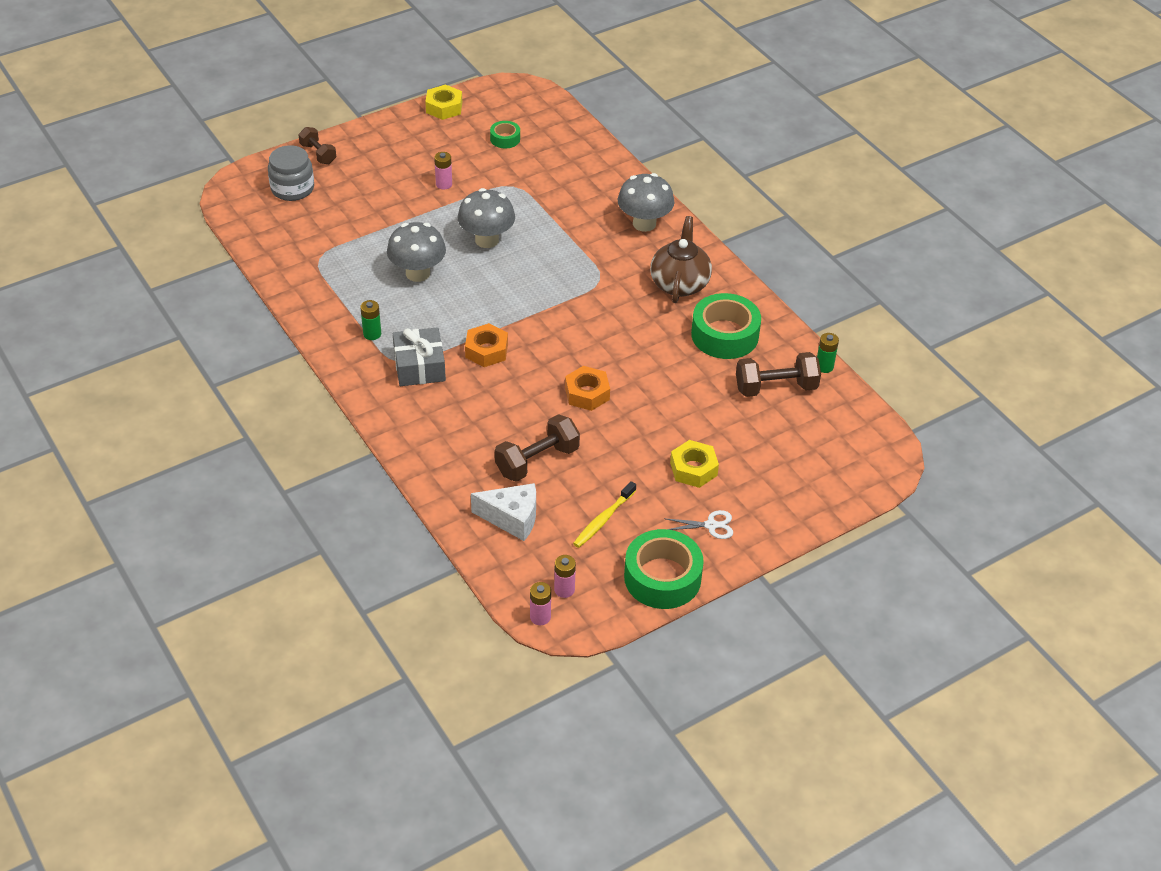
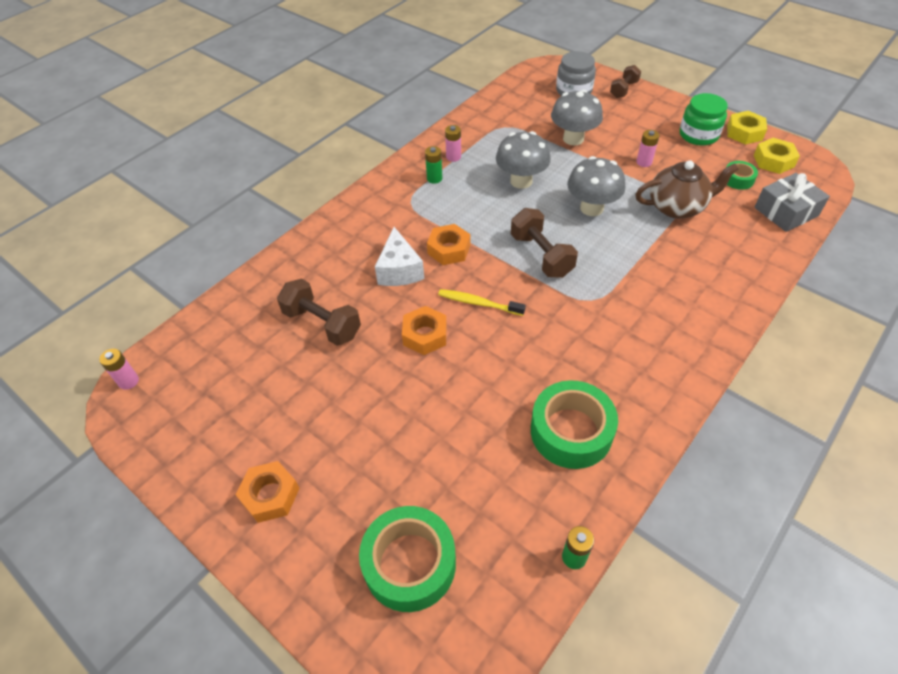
camera: 75 degrees right, 5 degrees up
grey gift [393,327,446,386] -> grey gift moved to [754,173,830,232]
white cheese [471,483,536,541] -> white cheese moved to [375,227,424,286]
pink battery [554,555,576,598] -> pink battery moved to [445,125,461,162]
yellow toothbrush [573,481,636,548] -> yellow toothbrush moved to [438,289,526,316]
grey mushroom [618,173,674,232] -> grey mushroom moved to [551,90,603,146]
green tape [624,529,704,609] -> green tape moved to [359,506,456,612]
brown teapot [650,216,712,303] -> brown teapot moved to [635,160,738,219]
white scissors [664,510,733,539] -> orange nut [235,461,300,523]
yellow nut [670,440,719,488] -> yellow nut moved to [754,138,800,174]
brown dumbbell [736,352,821,397] -> brown dumbbell moved to [511,208,578,278]
none -> green jar [680,93,728,146]

